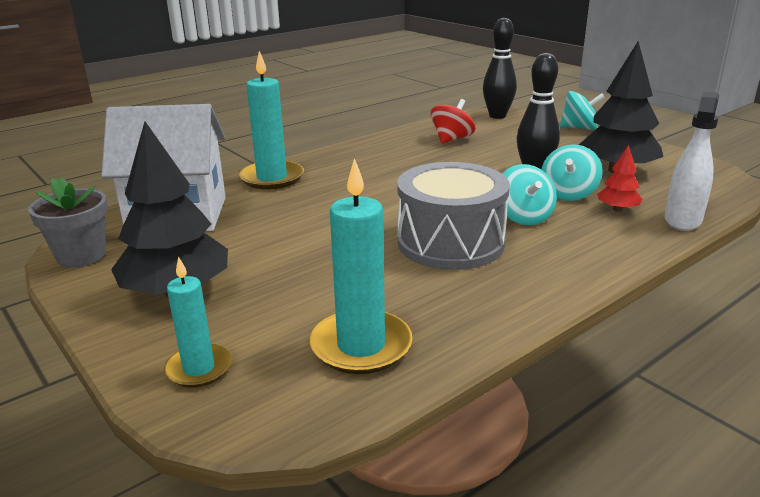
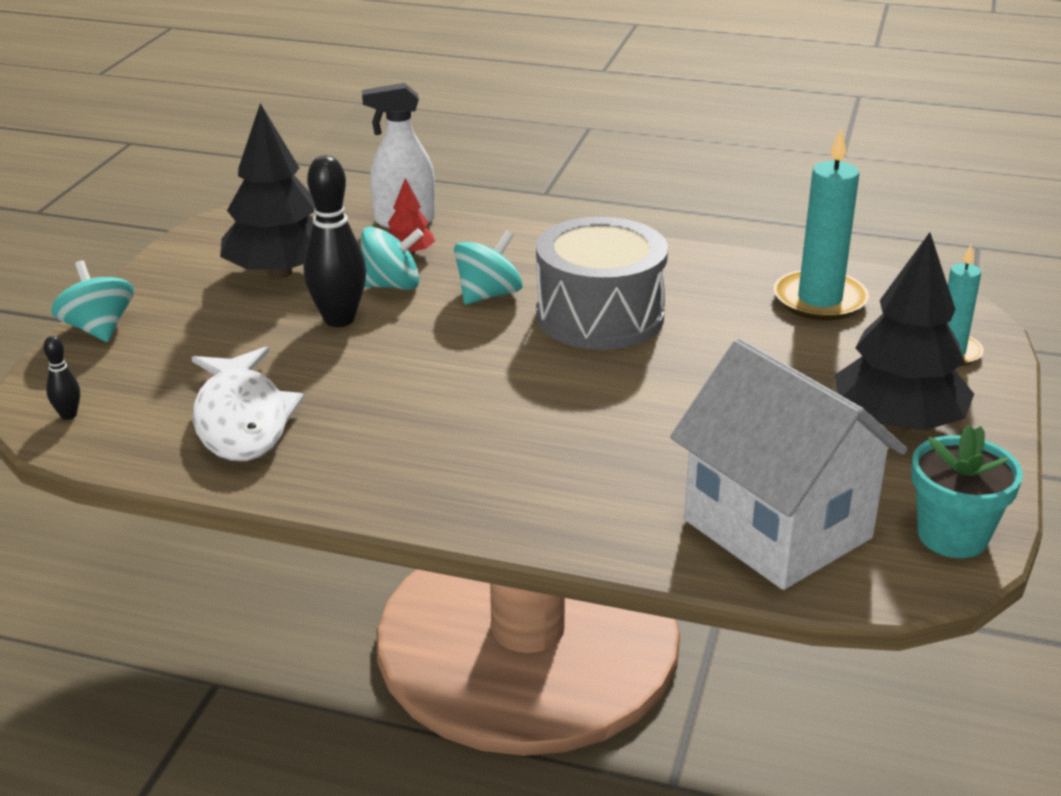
camera: 125 degrees left, 5 degrees up
grey flower pot [28,178,108,268] -> turquoise flower pot [911,425,1023,558]
turquoise candle [239,51,304,189] -> none
red spinning top [431,99,475,144] -> white fish [191,346,304,461]
black bowling pin [483,18,517,119] -> black bowling pin [43,336,80,420], size x0.47

